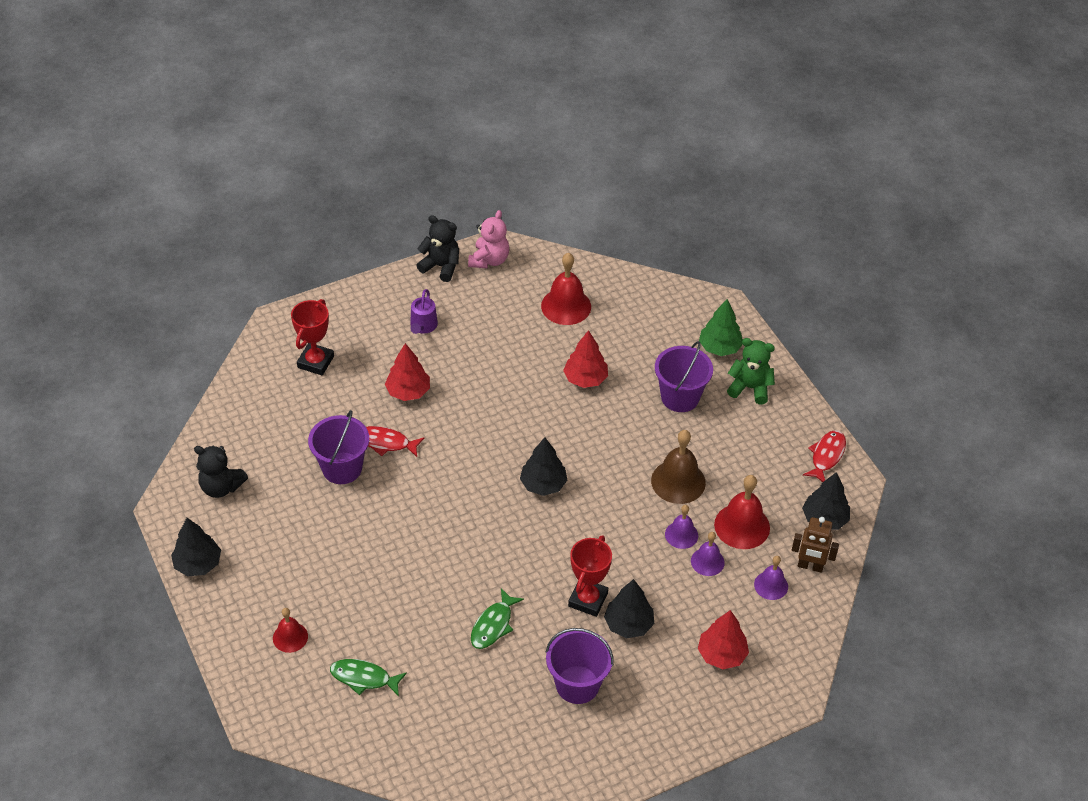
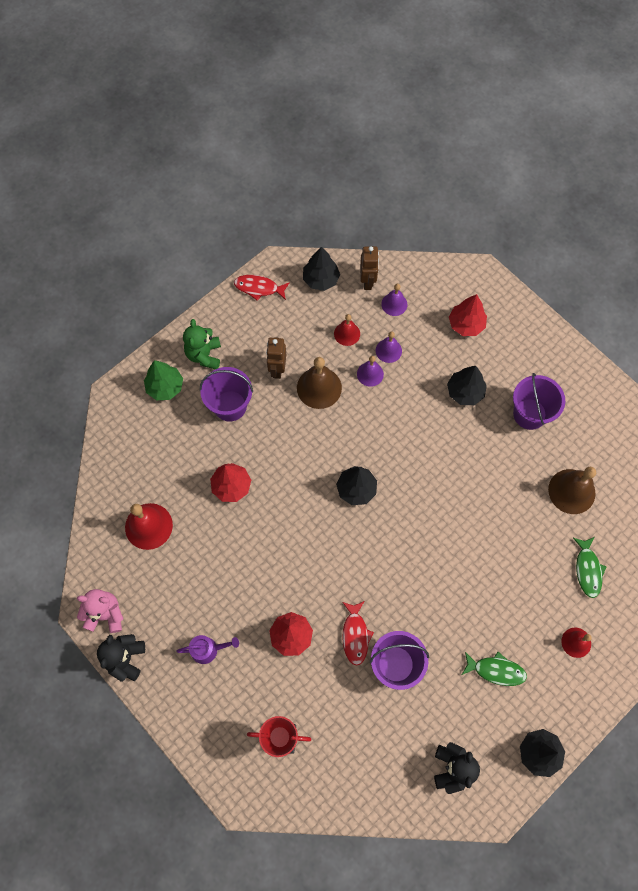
camera: 105 degrees left, 20 degrees up
green fish [471,588,524,649] -> green fish moved to [462,652,527,686]
red trophy [568,535,612,617] -> none
red bell [714,475,770,549] -> red bell [334,314,360,346], size x0.60
none -> brown robot [266,337,286,379]
none -> brown bell [548,467,596,514]

